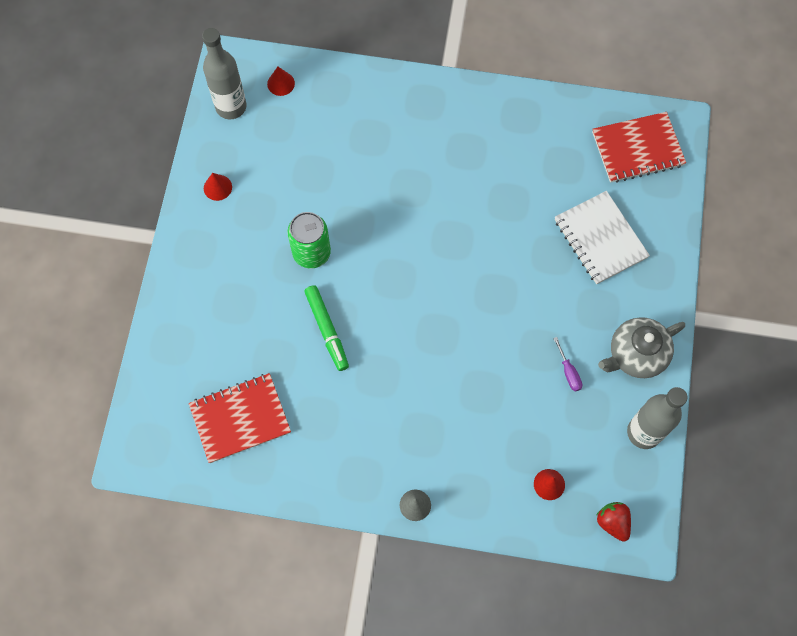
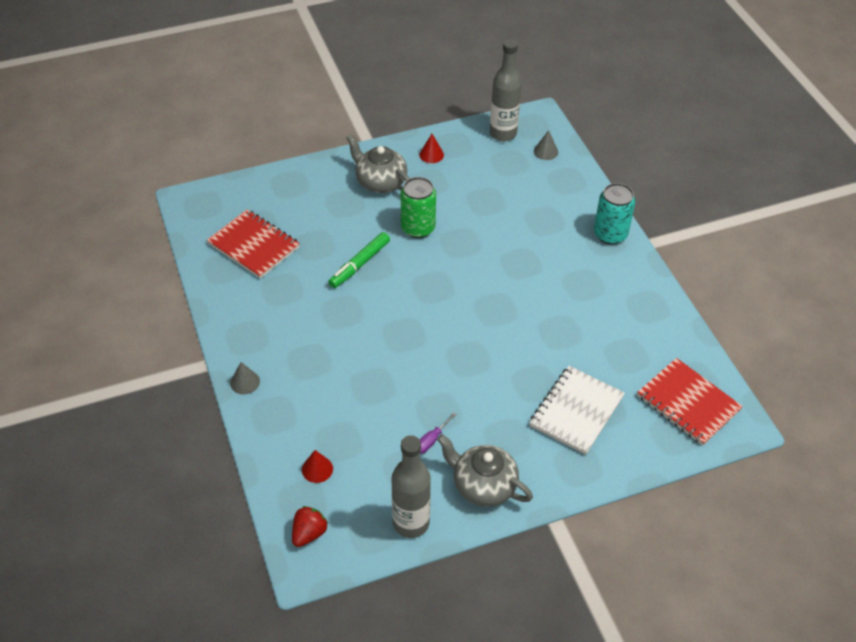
camera: 60 degrees right, 20 degrees down
red cone [267,67,295,96] -> grey cone [534,130,558,160]
none -> grey teapot [346,134,410,193]
none -> turquoise can [594,183,635,244]

